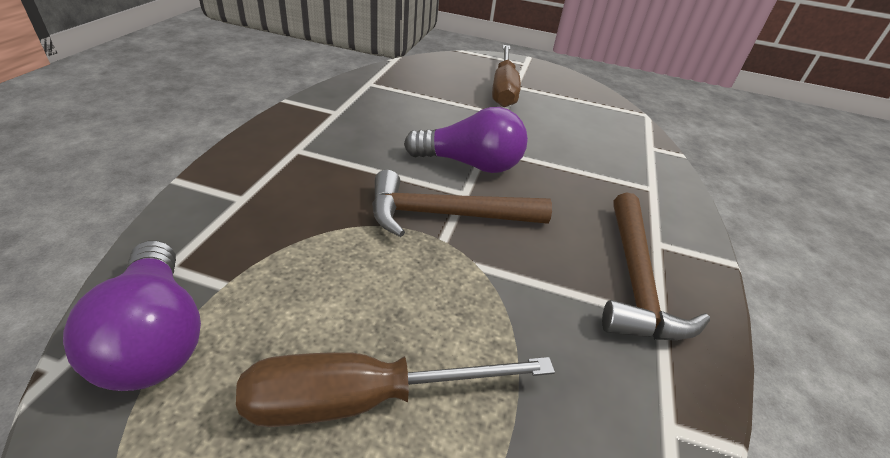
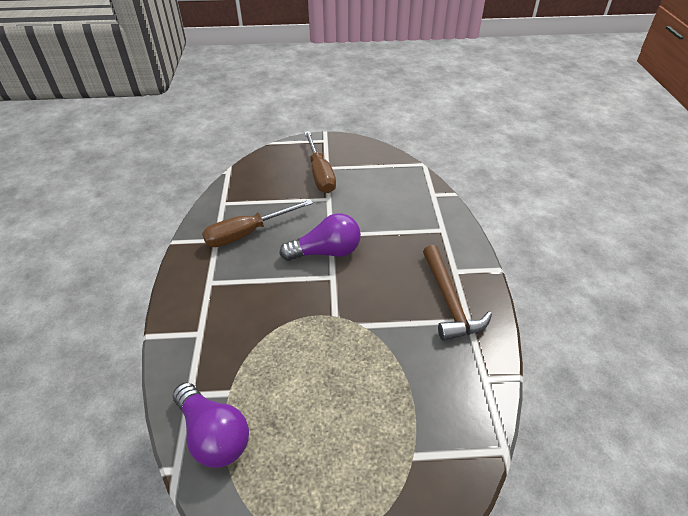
camera: 15 degrees left, 5 degrees up
brown screwdriver [236,352,555,427] -> brown screwdriver moved to [202,199,313,247]
brown hammer [372,170,552,237] -> none

